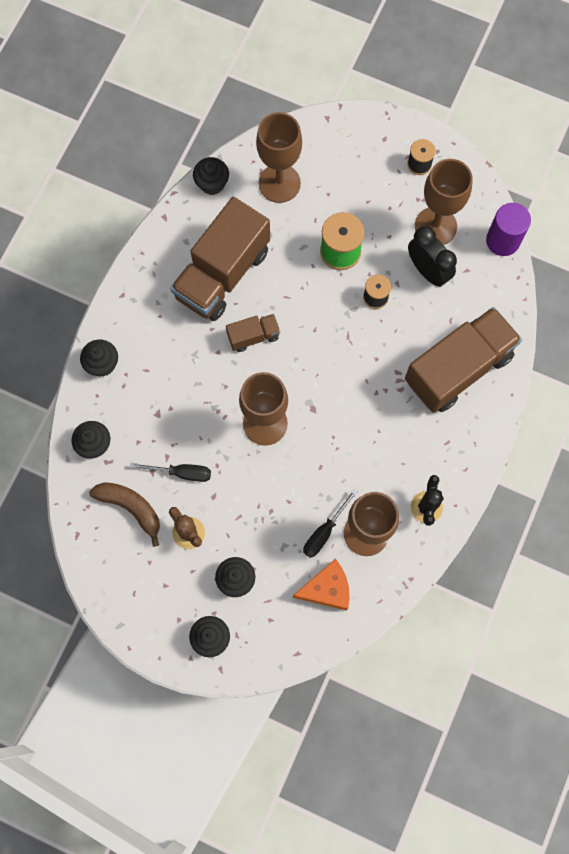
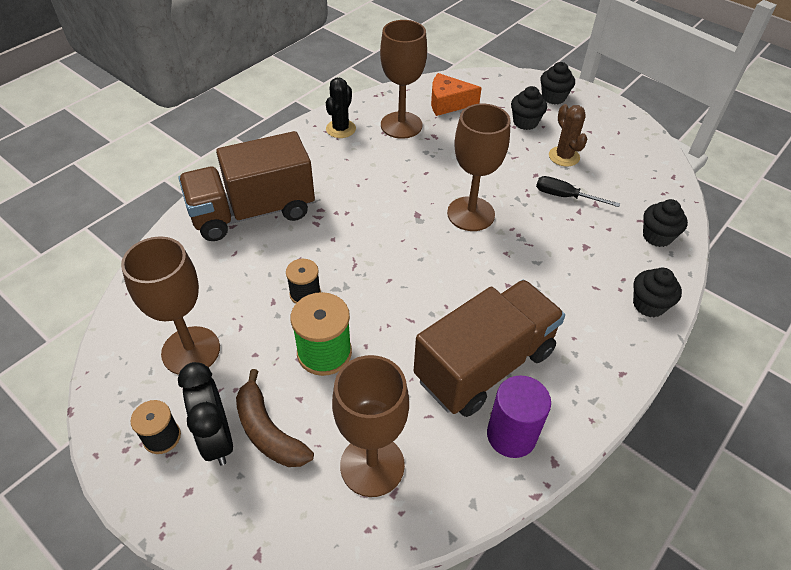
camera: 165 degrees left, 25 degrees down
brown banana [89,482,160,547] -> brown banana moved to [236,369,314,467]
black cupcake [193,157,229,195] -> none
brown truck [226,314,280,352] -> none
black screwdriver [303,489,357,558] -> none
black clock [408,226,457,287] -> black clock moved to [178,362,233,465]
purple cylinder [486,203,531,256] -> purple cylinder moved to [487,375,551,458]

